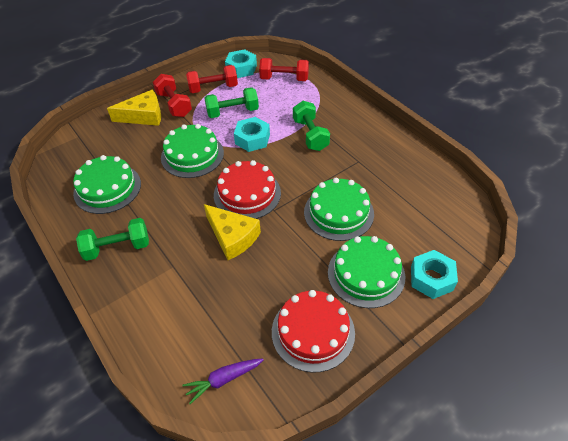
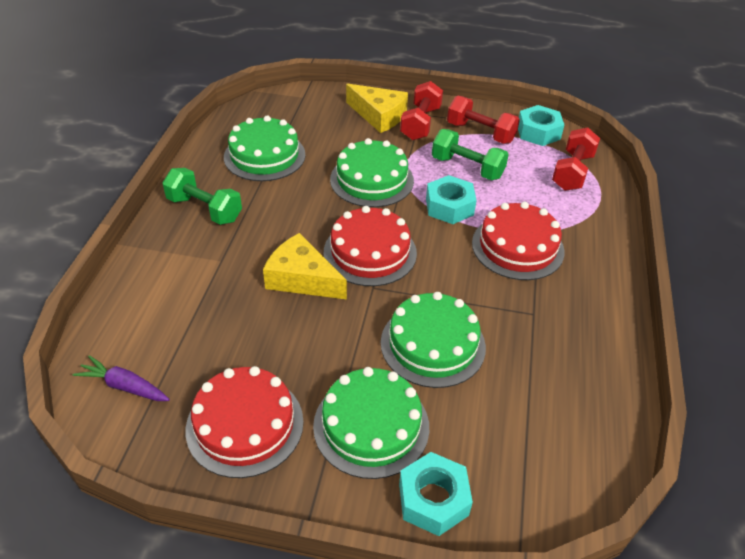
camera: 45 degrees right, 5 degrees down
yellow cheese [204,204,261,260] -> yellow cheese turned 120 degrees clockwise [263,233,347,300]
red dumbbell [259,58,309,81] -> red dumbbell turned 60 degrees clockwise [552,127,600,191]
green dumbbell [293,101,330,151] -> red cake [472,202,565,280]

